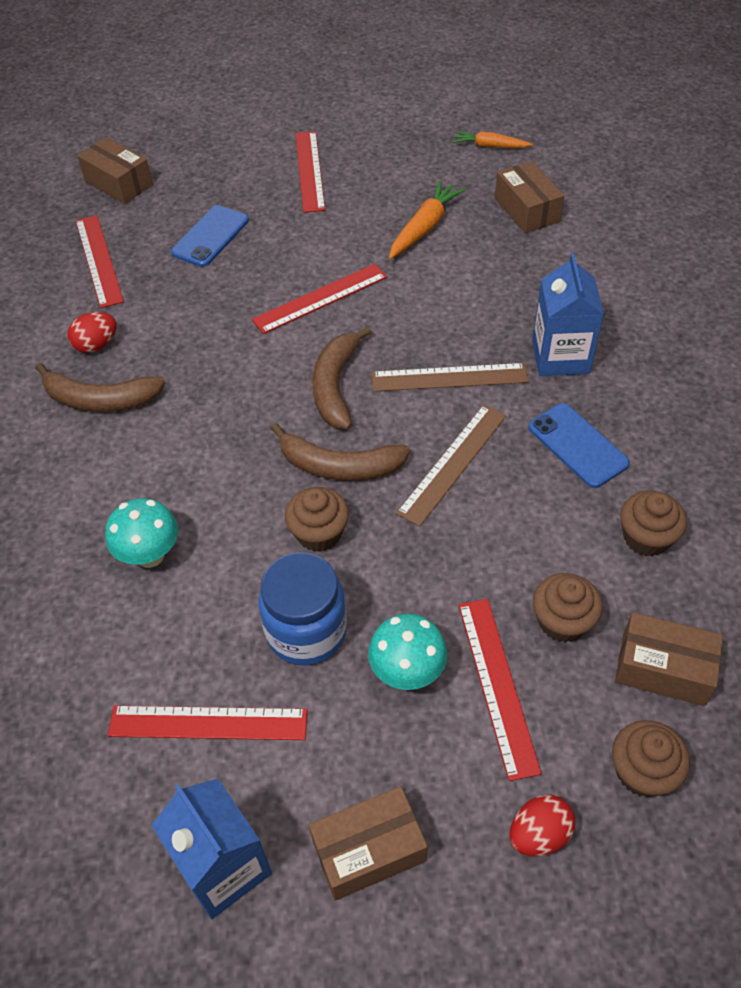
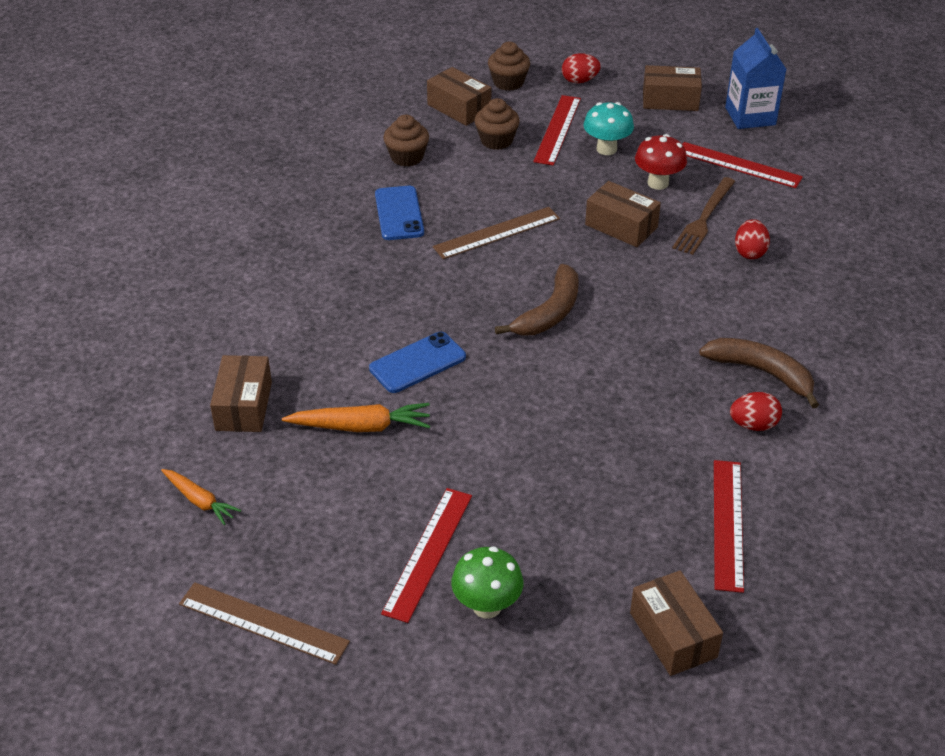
camera: 155 degrees left, 10 degrees down
turquoise mushroom [105,498,178,568] -> red egg [735,219,770,259]
blue phone [171,205,249,267] -> blue phone moved to [369,332,466,393]
red ruler [252,264,387,334] -> none
blue jar [258,552,347,666] -> red mushroom [635,134,687,190]
brown banana [271,423,410,481] -> none
brown cupcake [285,487,349,552] -> brown box [585,181,661,247]
brown ruler [372,363,529,392] -> brown ruler moved to [179,582,350,665]
orange carrot [389,180,465,259] -> orange carrot turned 150 degrees counterclockwise [282,403,430,432]
blue carton [532,253,604,376] -> none
none -> green mushroom [451,546,523,618]
none -> brown fork [672,177,735,255]

